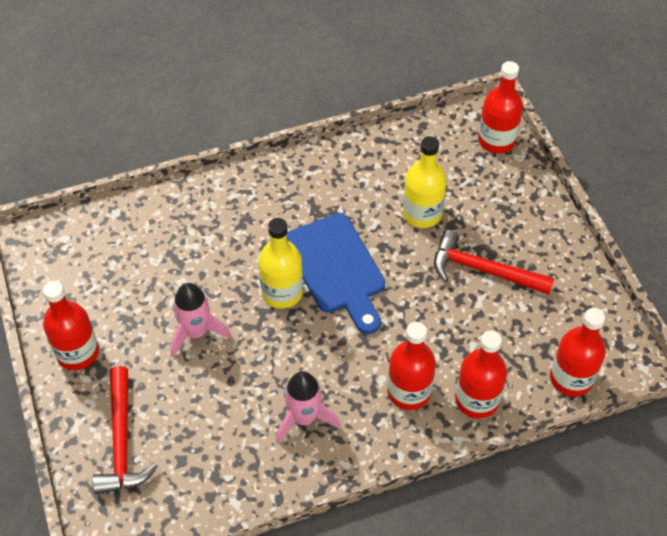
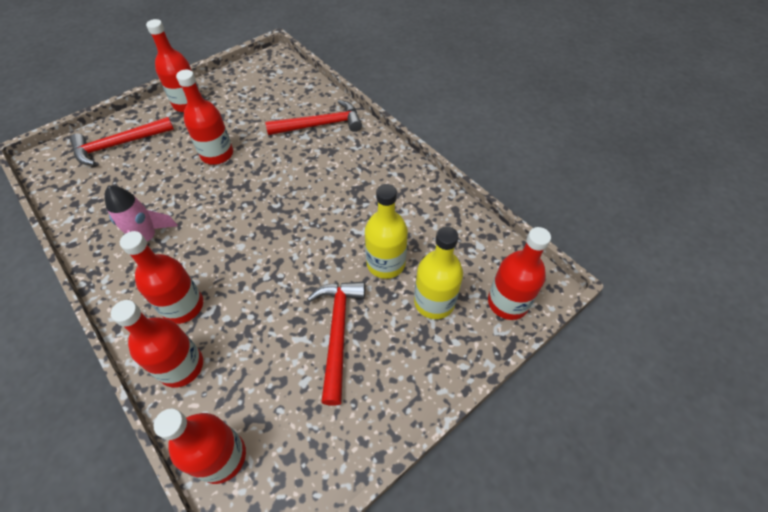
camera: 70 degrees right, 0 degrees up
pink rocket [171,283,231,357] -> red bottle [176,70,233,165]
yellow bottle [259,218,303,309] -> yellow bottle moved to [414,226,463,319]
blue cutting board [286,213,385,334] -> none
none -> red hammer [265,100,362,135]

